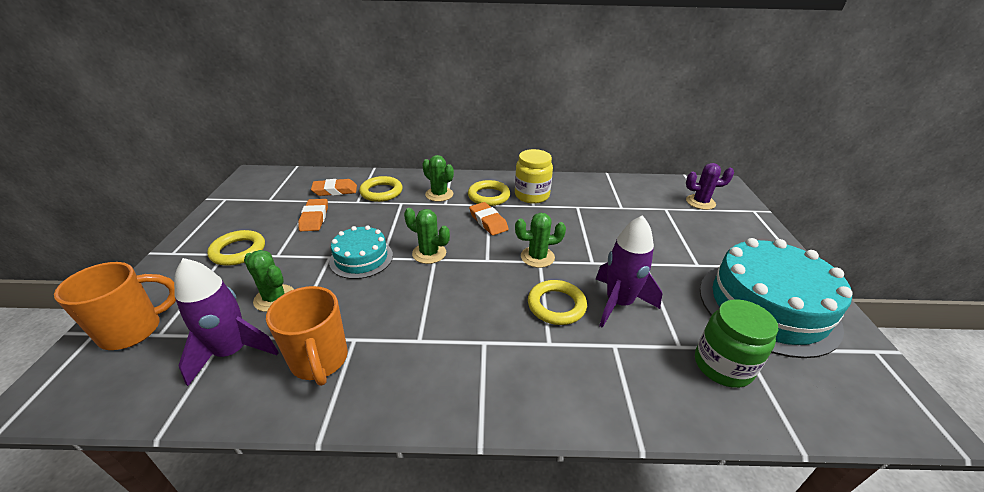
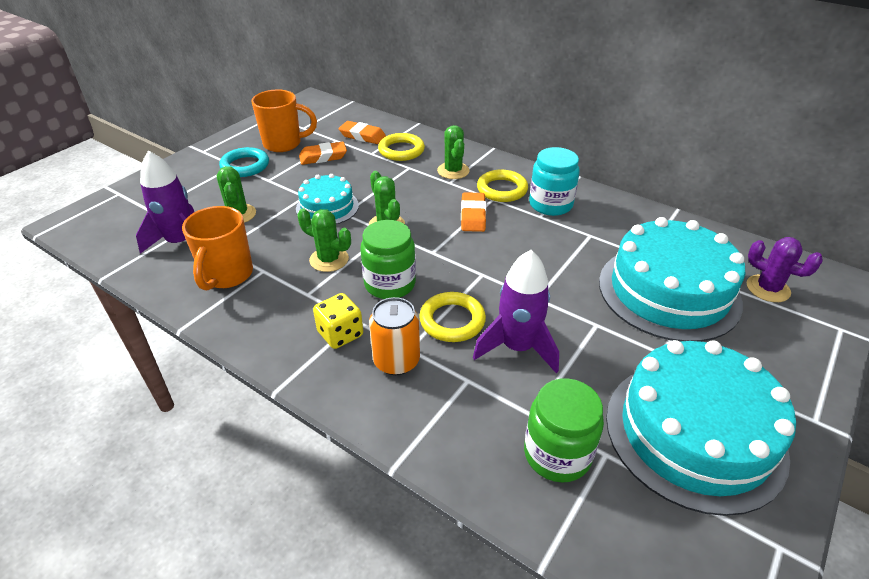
camera: 35 degrees right, 5 degrees up
orange mug [54,262,176,350] -> orange mug moved to [251,89,317,152]
yellow ring [207,230,265,266] -> turquoise ring [219,147,269,177]
orange eraser [298,199,328,231] -> orange eraser turned 45 degrees clockwise [299,142,347,165]
yellow jar [515,149,553,204] -> turquoise jar [529,147,580,216]
green cactus [515,213,566,268] -> green cactus moved to [298,208,351,272]
none -> yellow dice [313,293,363,349]
none -> green jar [360,220,416,299]
none -> orange can [369,297,420,375]
none -> turquoise cake [599,217,745,342]

